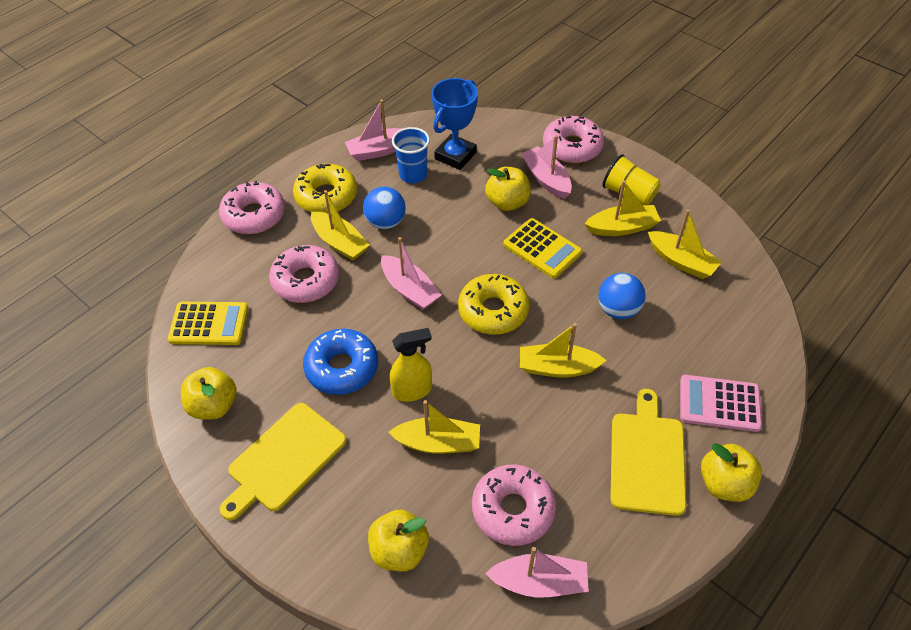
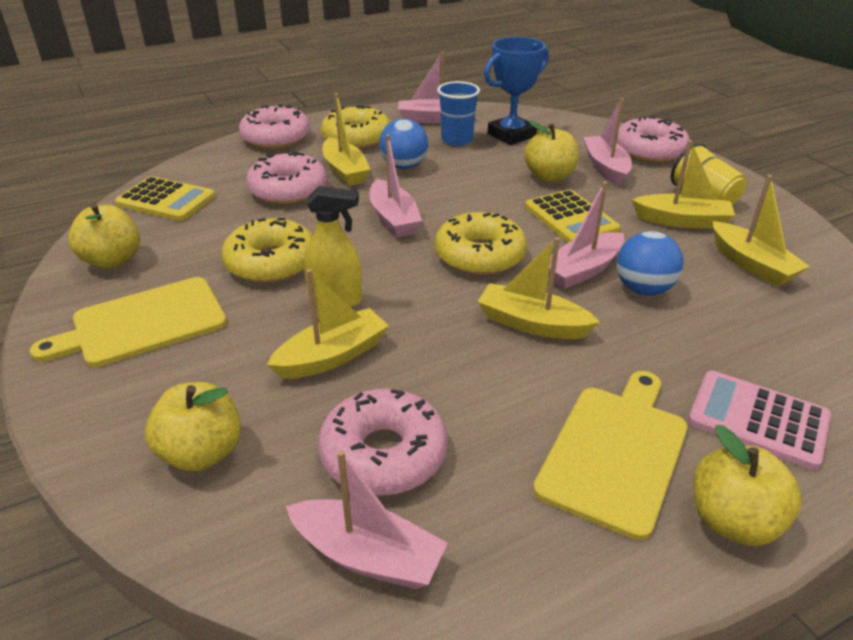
camera: 20 degrees right, 15 degrees down
blue donut [303,329,378,395] -> yellow donut [221,218,313,283]
yellow boat [388,400,480,454] -> yellow boat turned 60 degrees counterclockwise [267,269,389,379]
none -> pink boat [548,181,624,289]

